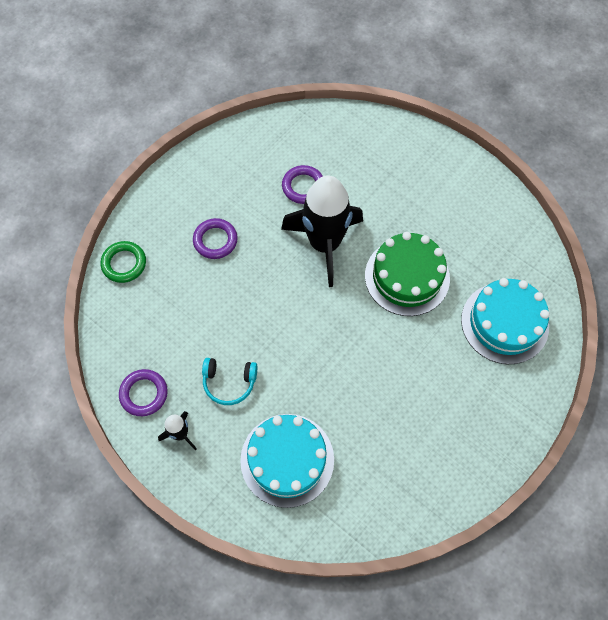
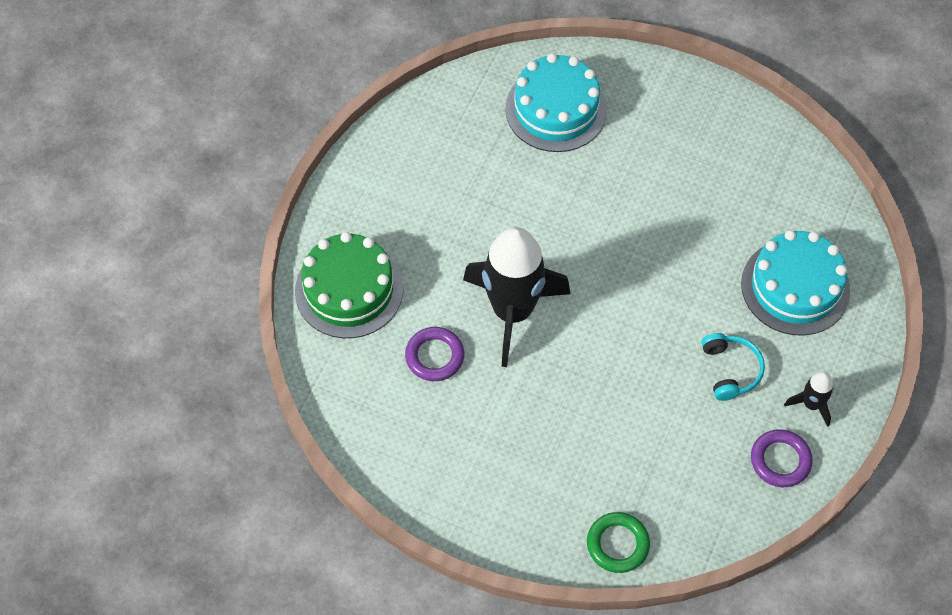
camera: 105 degrees left, 5 degrees down
purple ring [193,218,238,259] -> none
green cake [365,232,450,316] -> green cake moved to [295,232,403,338]

